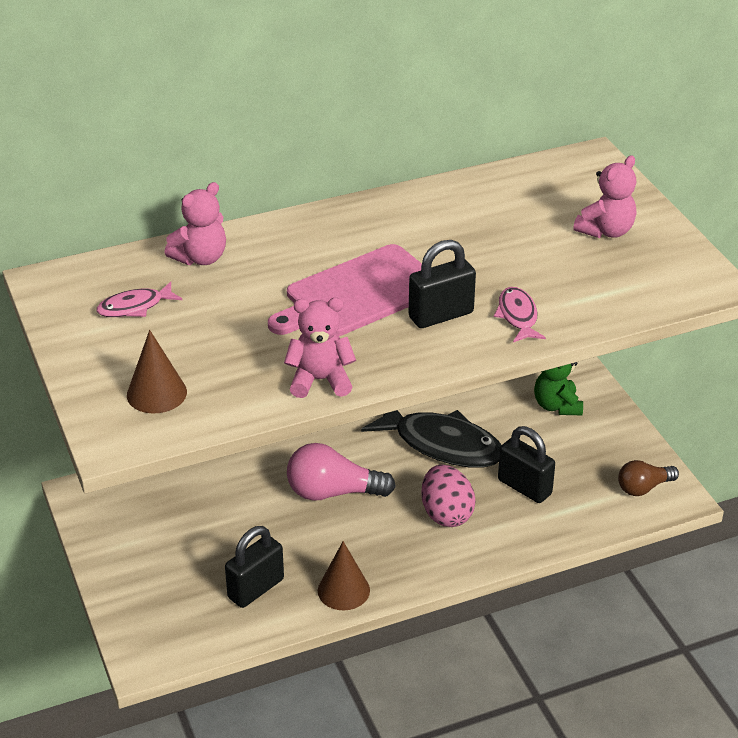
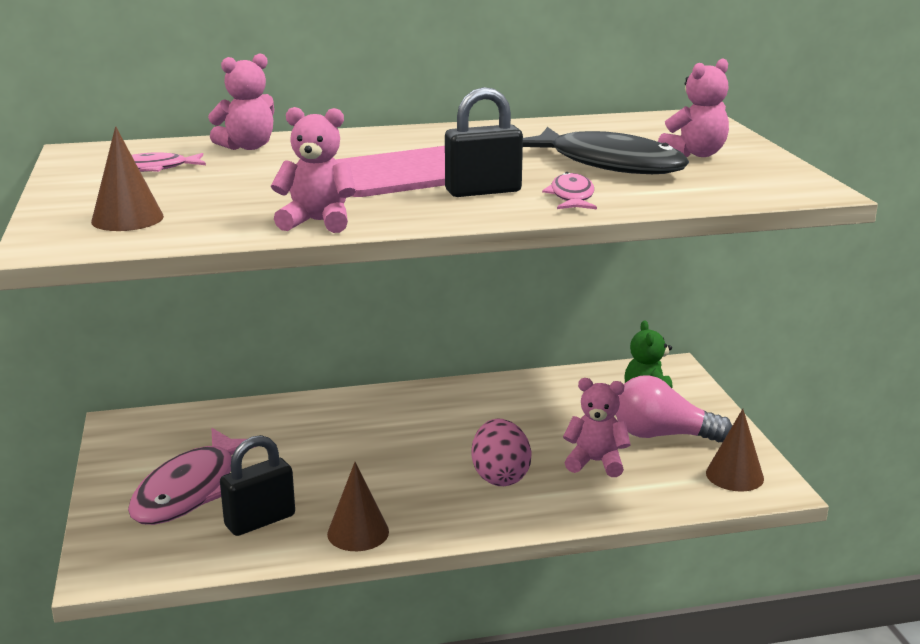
camera: 10 degrees right, 15 degrees down
pink light bulb [287,443,396,501] -> pink light bulb moved to [615,375,732,442]
black fish [361,410,502,467] -> black fish moved to [523,127,689,174]
black padlock [498,426,555,503] -> pink teddy bear [563,378,631,477]
brown light bulb [618,460,679,496] -> brown cone [706,409,764,492]
none -> pink fish [128,428,254,525]

